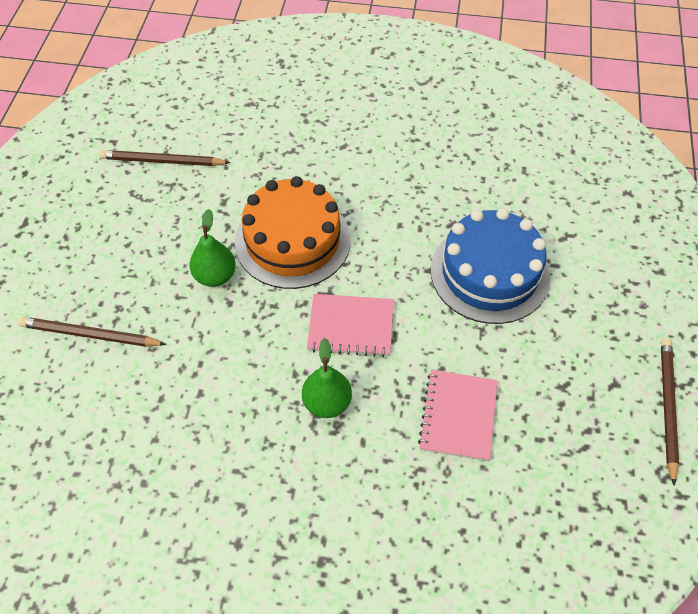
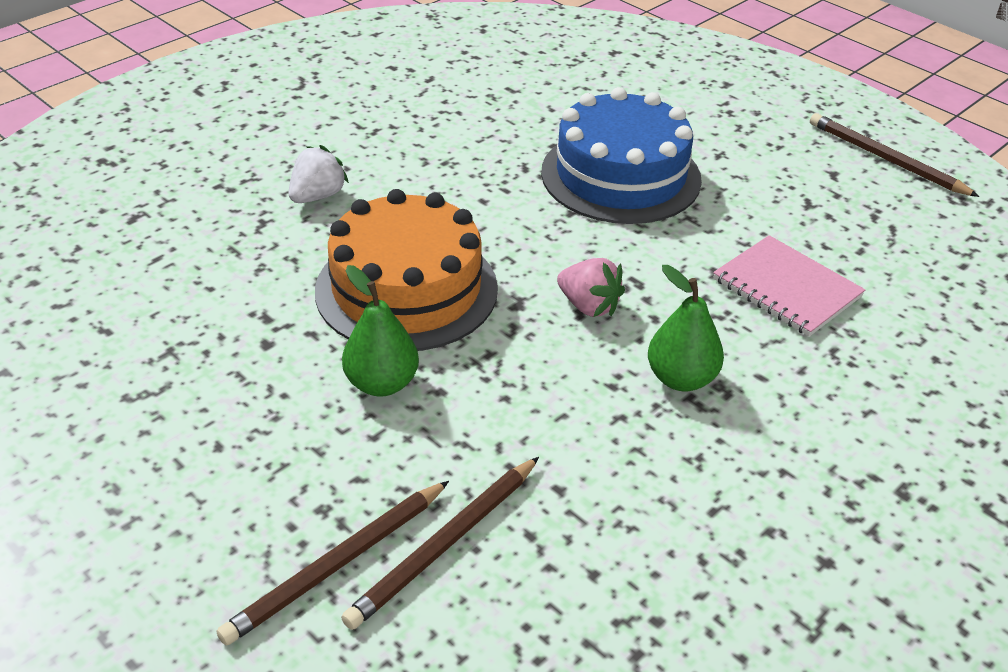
camera: 55 degrees left, 15 degrees down
brown pencil [99,150,231,166] -> brown pencil moved to [341,457,539,630]
pink notebook [307,294,394,357] -> pink strawberry [557,258,625,317]
none -> white strawberry [288,145,349,203]

